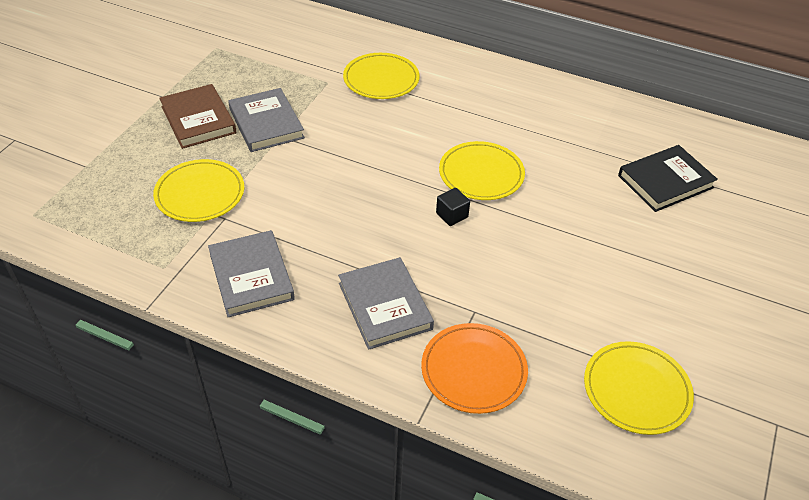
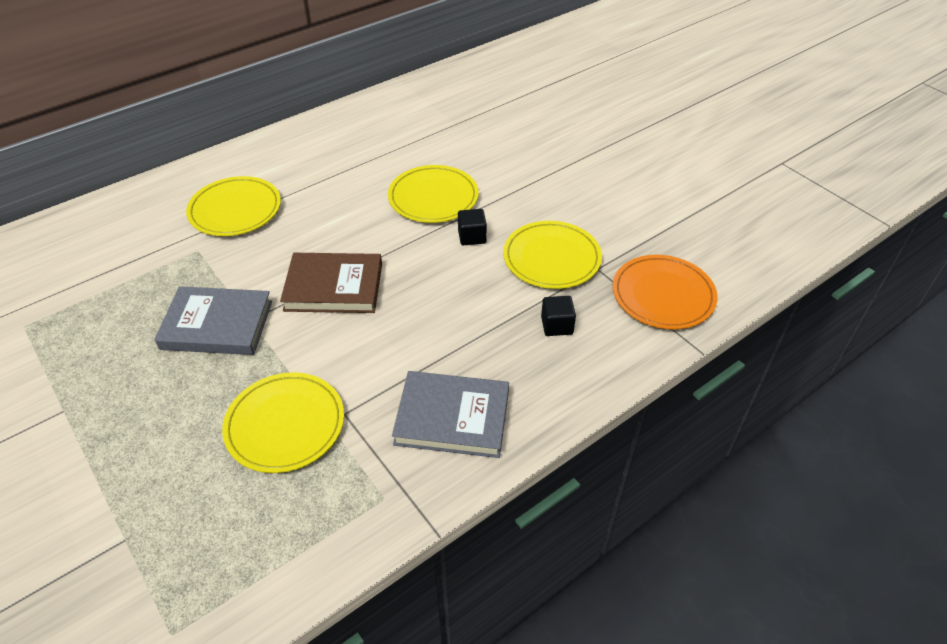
camera: 60 degrees left, 0 degrees up
brown book [159,84,236,149] -> brown book moved to [280,253,382,313]
grey book [338,257,434,350] -> black cube [541,296,576,336]
yellow plate [584,341,694,435] -> yellow plate moved to [503,221,602,289]
black book [618,145,718,212] -> none

